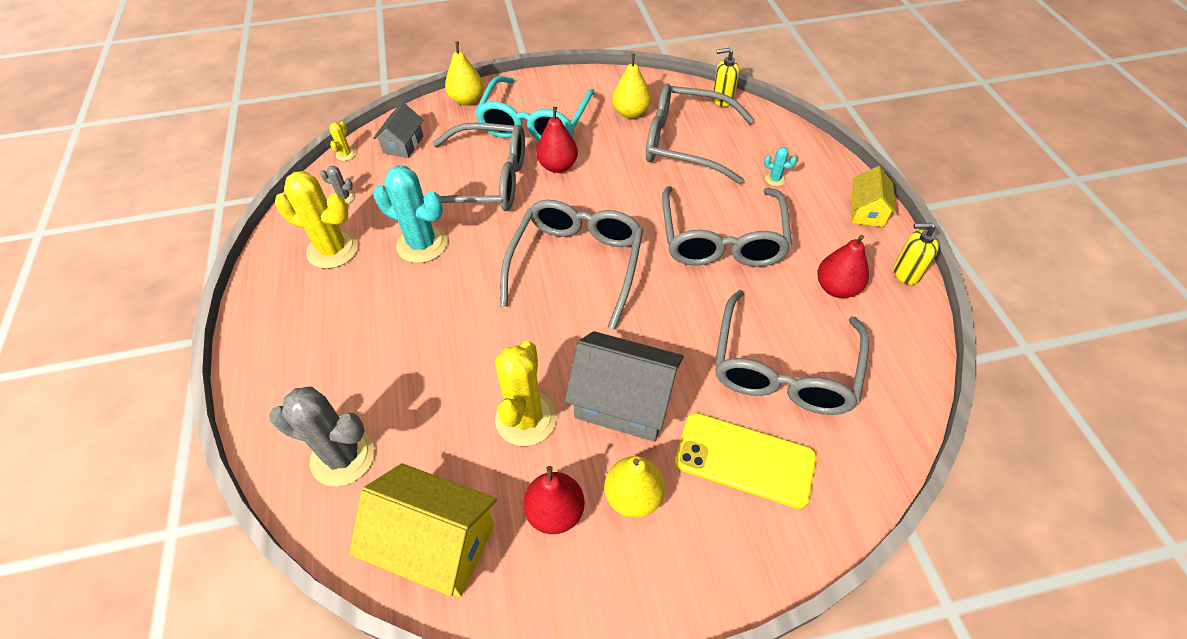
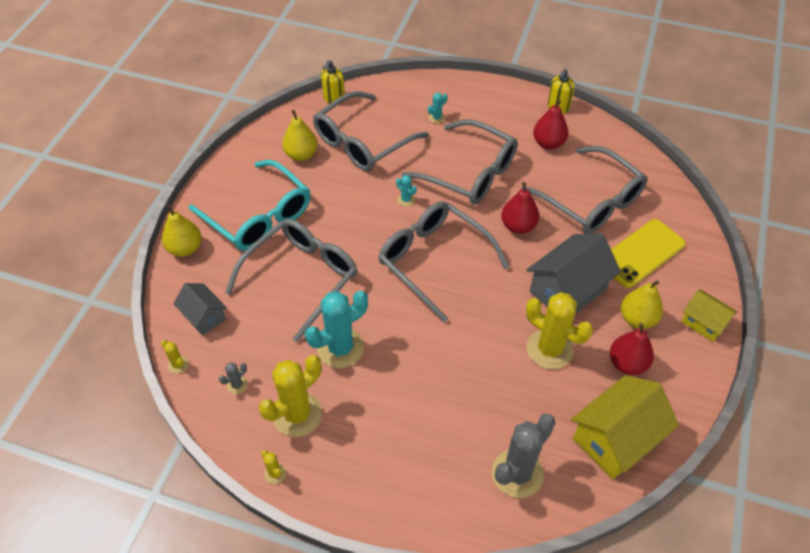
camera: 60 degrees left, 0 degrees up
red pear [536,107,578,173] -> red pear moved to [501,182,539,234]
yellow house [850,166,897,227] -> yellow house moved to [681,290,737,342]
none -> yellow cactus [261,450,286,484]
none -> turquoise cactus [396,175,417,206]

